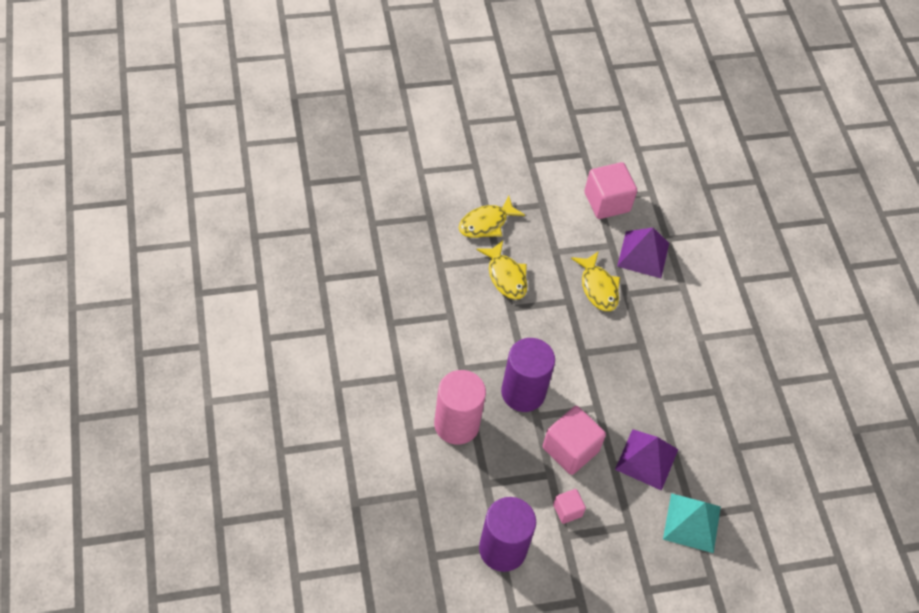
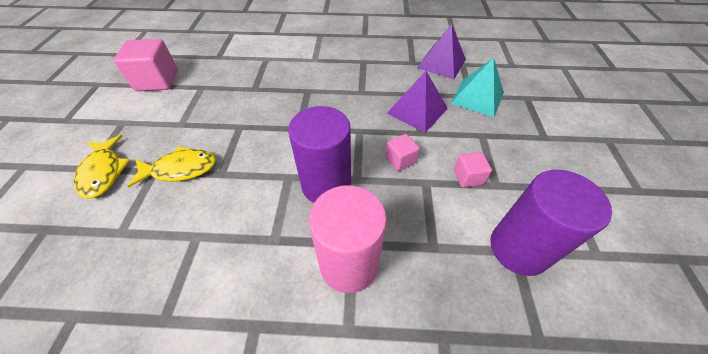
camera: 70 degrees left, 5 degrees down
pink cube [543,406,606,475] -> pink cube [385,134,420,171], size x0.53
yellow fish [571,251,620,311] -> none
purple pyramid [617,228,669,278] -> purple pyramid moved to [417,24,466,79]

